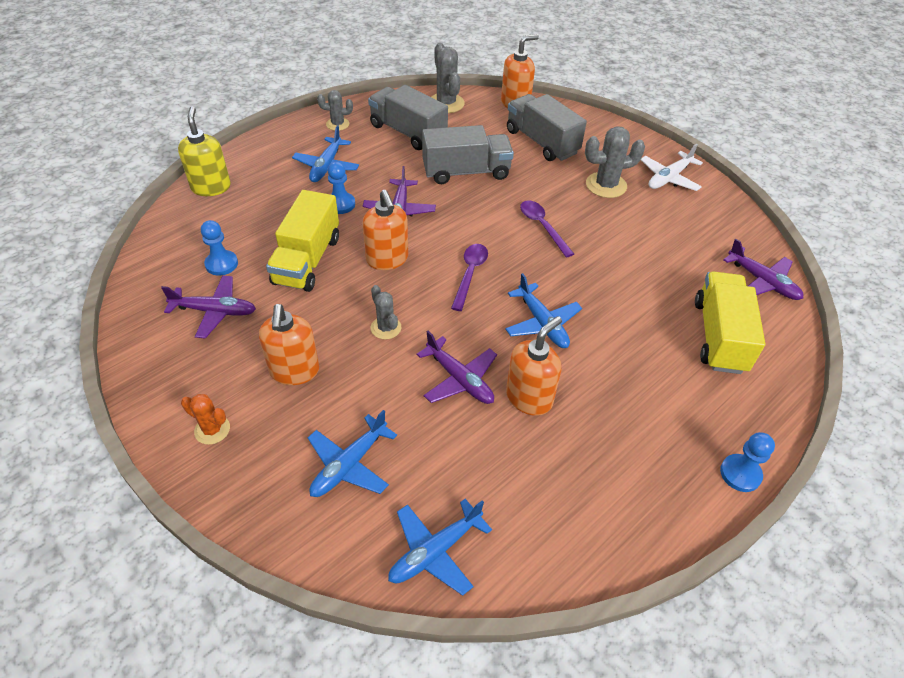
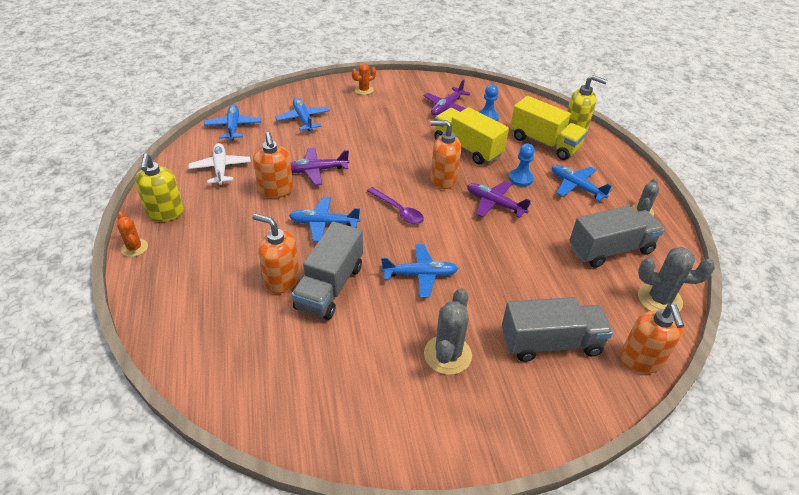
camera: 120 degrees right, 5 degrees down
orange soap dispenser [259,304,319,385] -> orange soap dispenser moved to [253,214,300,294]
grey cactus [371,285,401,340] -> none
grey truck [422,125,514,184] -> grey truck moved to [291,222,363,320]
purple spoon [520,200,574,258] -> blue plane [381,244,459,298]
white plane [641,143,703,191] -> white plane moved to [188,143,251,185]
yellow truck [695,271,765,374] -> yellow truck moved to [510,96,588,160]
blue pawn [720,432,775,492] -> orange cactus [117,212,148,257]
purple plane [723,239,803,300] -> none
none -> yellow soap dispenser [135,153,184,221]

